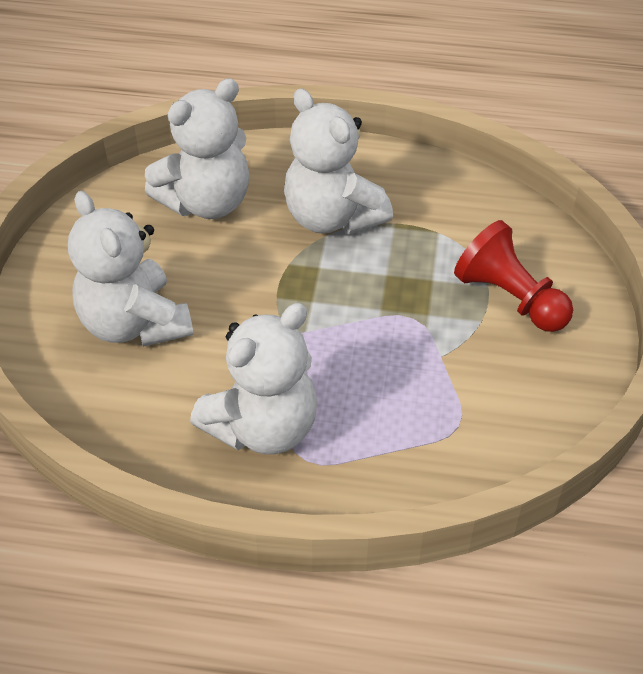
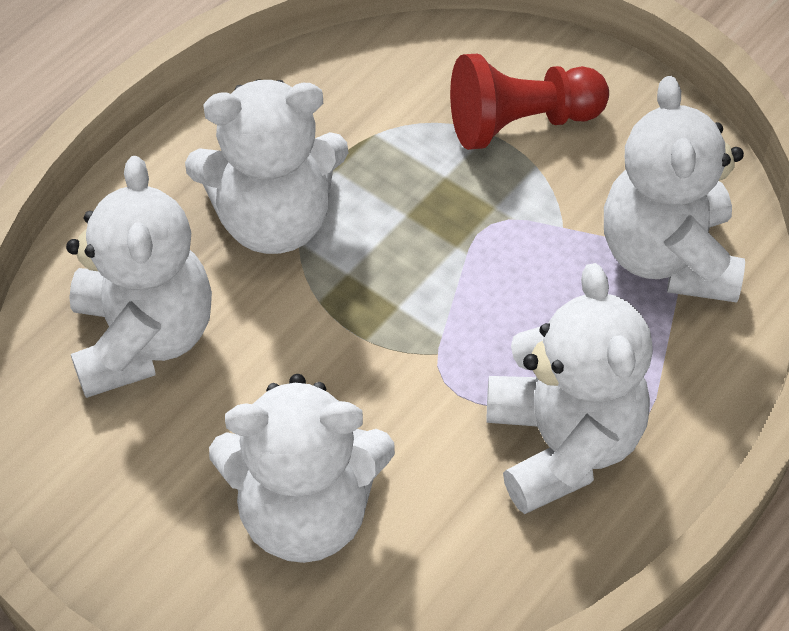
camera: 60 degrees left, 5 degrees up
none -> white teddy bear [604,76,745,302]

